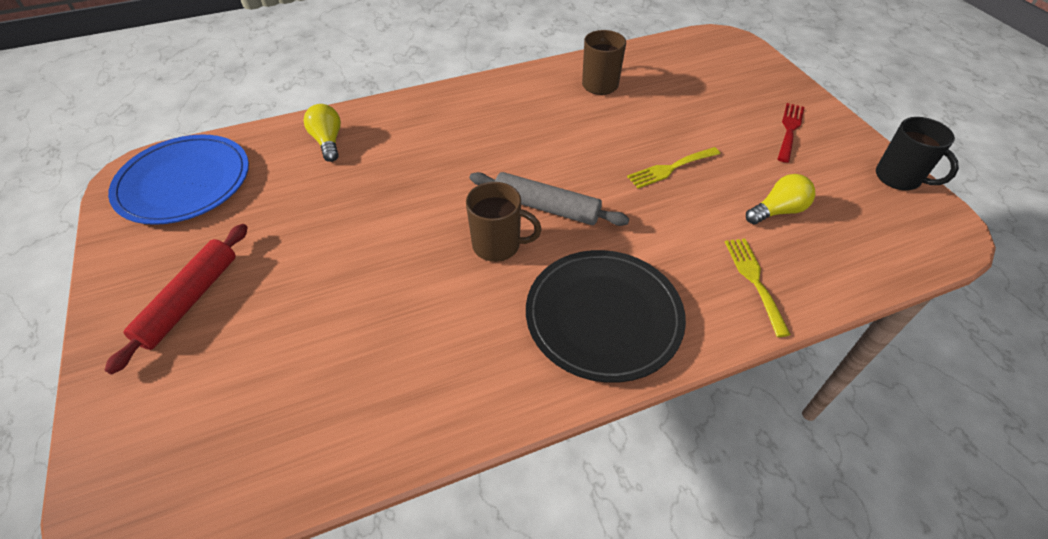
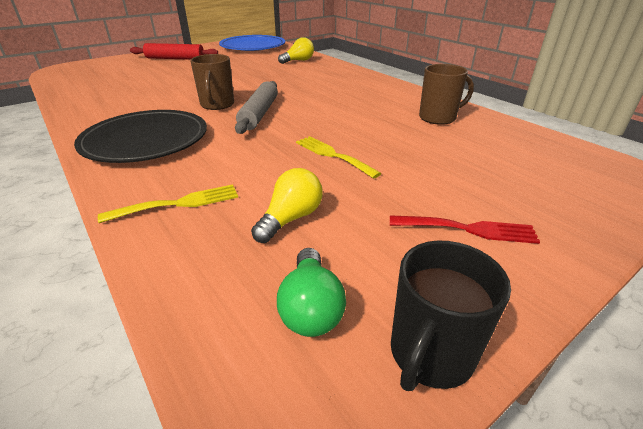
camera: 75 degrees right, 15 degrees down
yellow light bulb [746,174,815,224] -> yellow light bulb turned 105 degrees counterclockwise [251,168,323,243]
none -> green light bulb [277,248,346,337]

